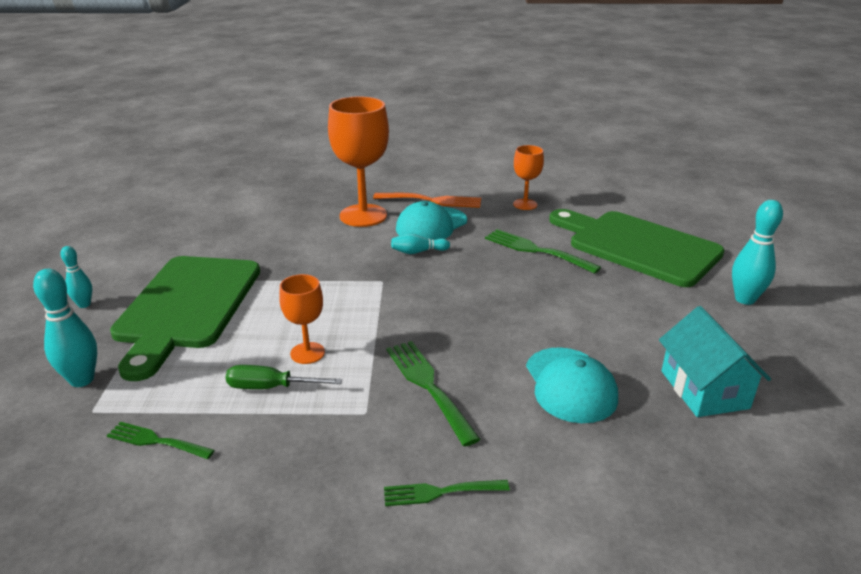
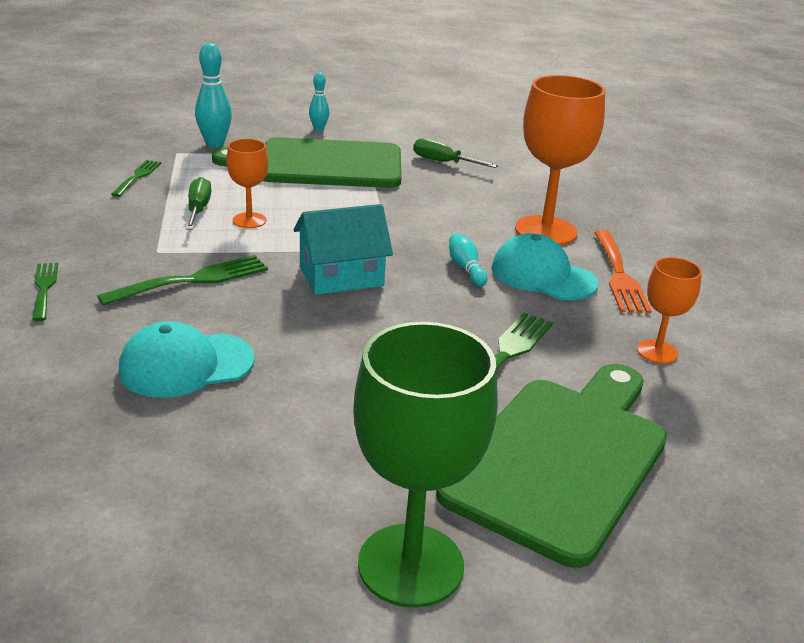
camera: 80 degrees right, 0 degrees up
turquoise house [659,306,771,417] -> turquoise house moved to [294,204,393,295]
turquoise bowling pin [732,200,783,305] -> green goblet [353,322,498,608]
none -> green screwdriver [413,138,498,168]

